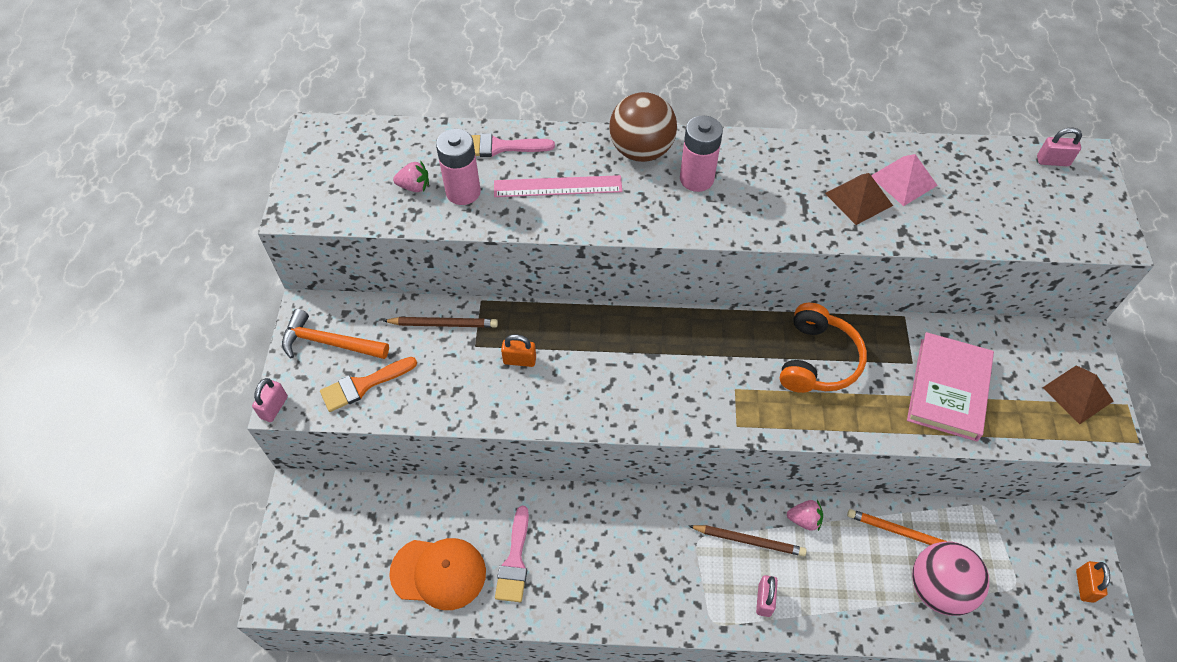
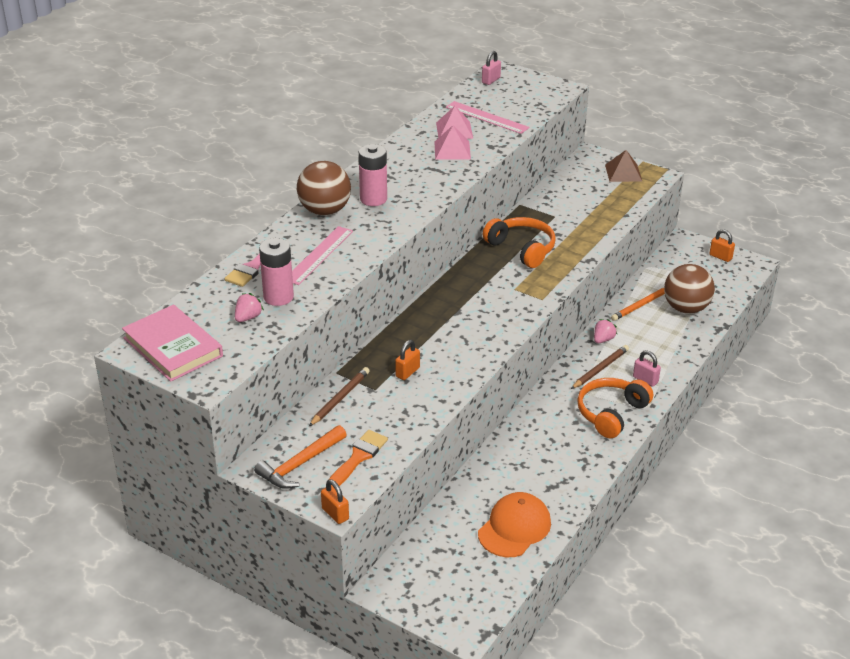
camera: 60 degrees left, 20 degrees down
pink padlock [252,378,288,422] -> orange padlock [321,479,349,524]
orange brush [320,357,417,412] -> orange brush turned 150 degrees counterclockwise [328,430,388,486]
pink brush [495,506,529,602] -> none
brown pyramid [825,173,893,225] -> pink pyramid [435,125,471,160]
pink book [907,332,994,441] -> pink book moved to [122,305,223,382]
pink ball [912,542,989,616] -> brown ball [664,264,715,314]
none -> pink ruler [446,101,530,134]
none -> orange headphones [577,378,653,439]

